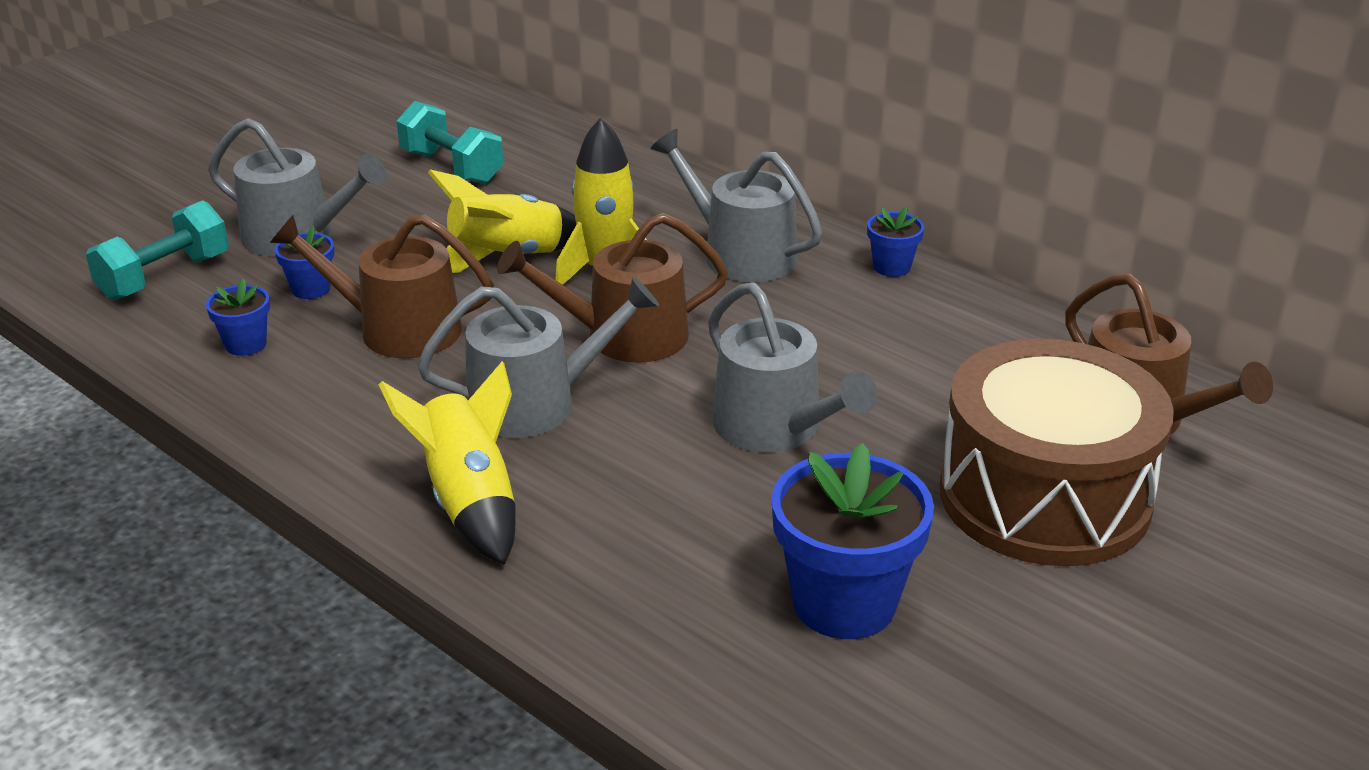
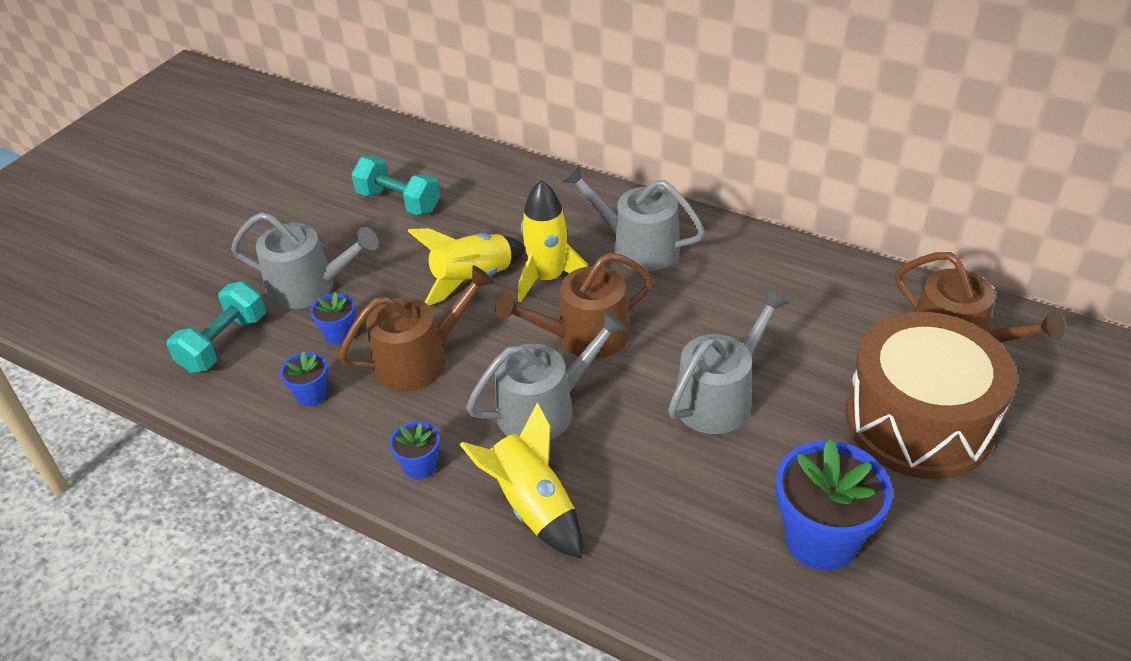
camera: 10 degrees left, 10 degrees up
brown watering can [270,214,494,358] -> brown watering can turned 150 degrees clockwise [338,265,494,392]
grey watering can [708,283,878,453] -> grey watering can turned 90 degrees counterclockwise [668,289,789,434]
blue flower pot [867,207,924,277] -> blue flower pot moved to [390,422,440,480]

